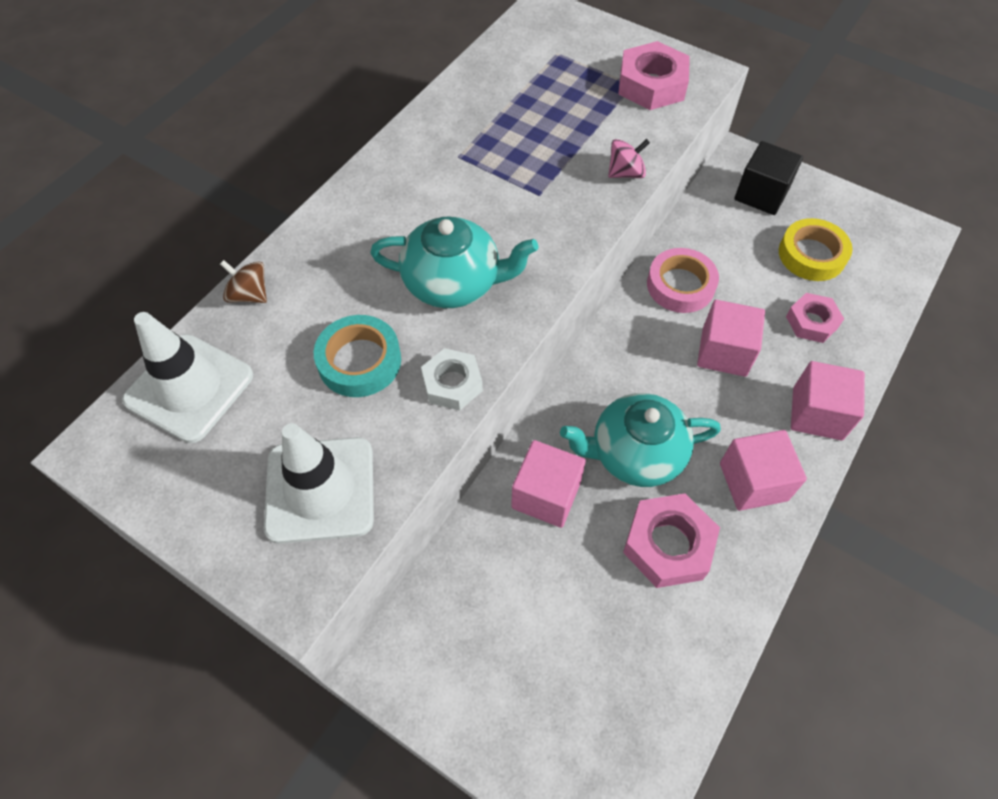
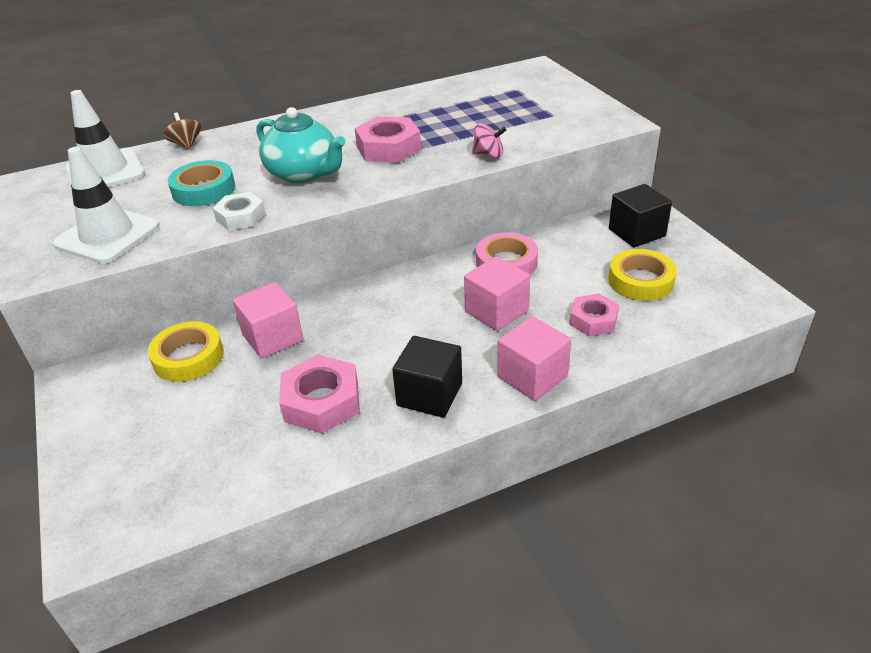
camera: 35 degrees right, 20 degrees down
turquoise teapot [560,393,721,487] -> none
pink nut [618,41,690,110] -> pink nut moved to [355,116,421,163]
pink cube [720,430,807,511] -> black cube [392,336,462,418]
none -> yellow tape [148,321,224,382]

